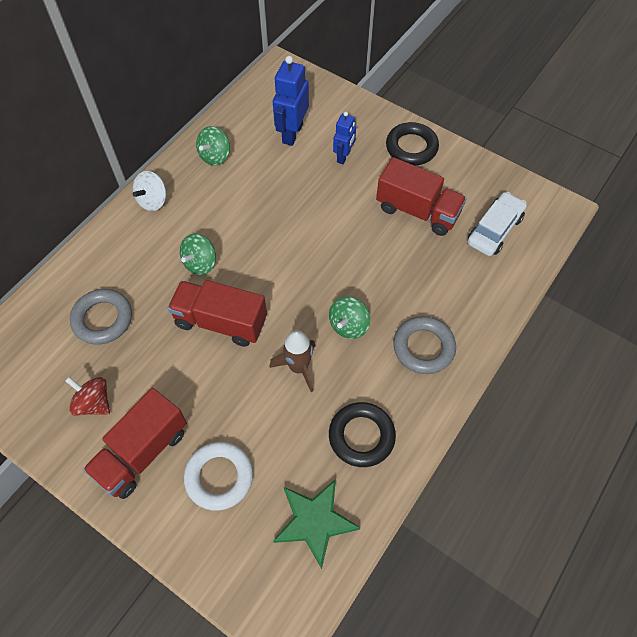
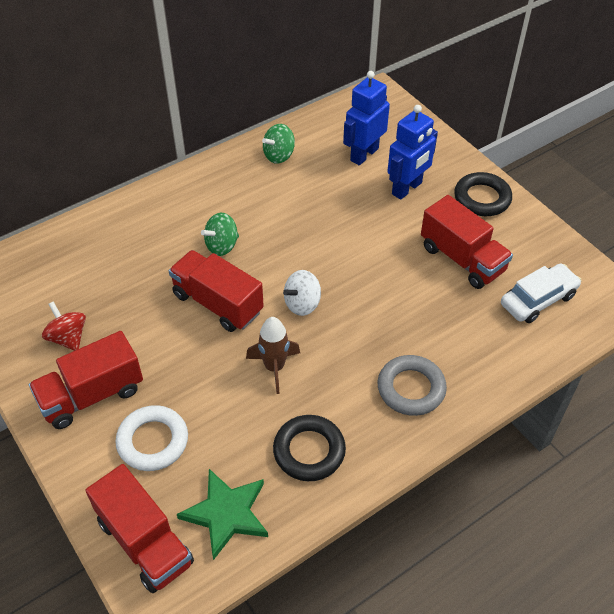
camera: 20 degrees right, 10 degrees down
grey ring [70,289,132,345] -> none
white spinning top [133,171,166,211] -> white spinning top moved to [283,270,321,316]
green spinning top [329,297,370,339] -> none
blue robot [333,112,356,164] -> blue robot [387,105,438,200], size x1.61
none -> red truck [86,464,194,593]

